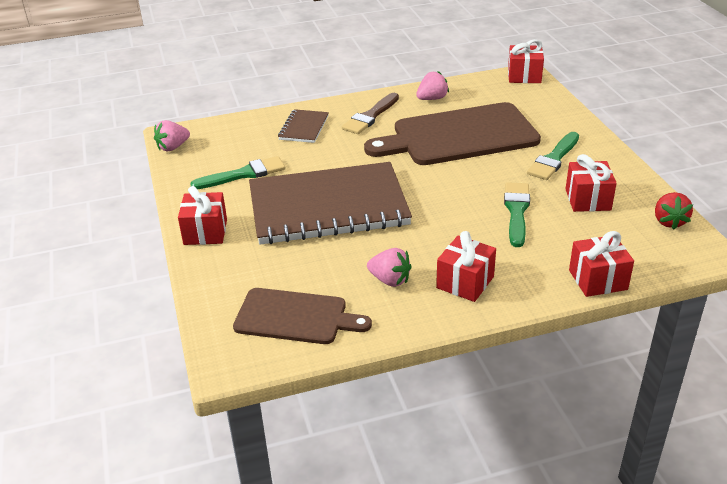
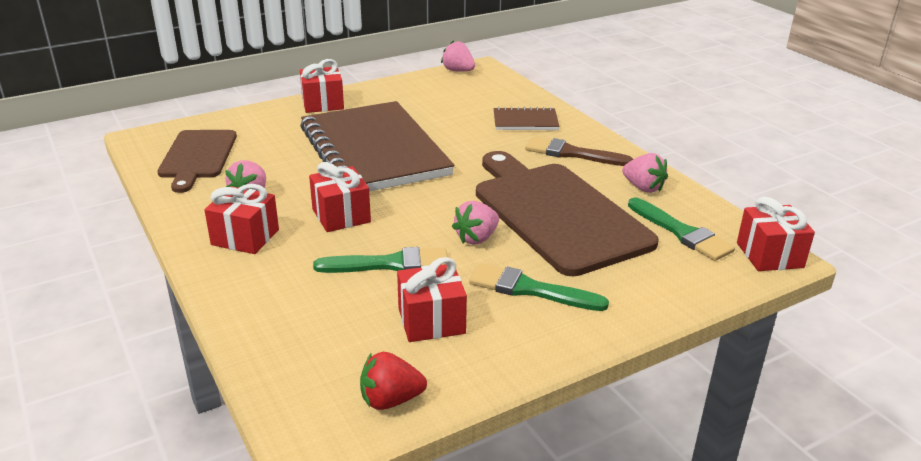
camera: 75 degrees right, 5 degrees down
green brush [190,156,286,189] -> green brush moved to [628,198,735,261]
red gift [569,231,634,297] -> red gift moved to [309,162,371,232]
none -> pink strawberry [452,201,499,245]

